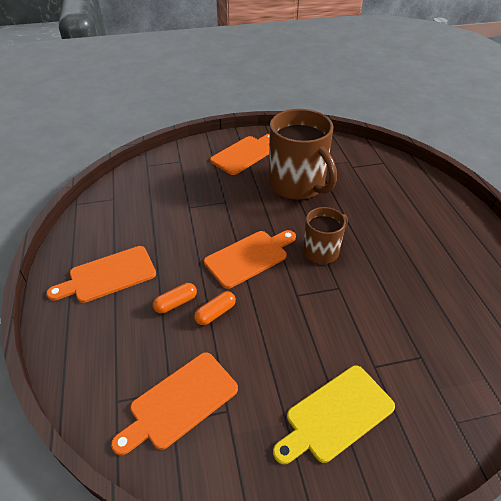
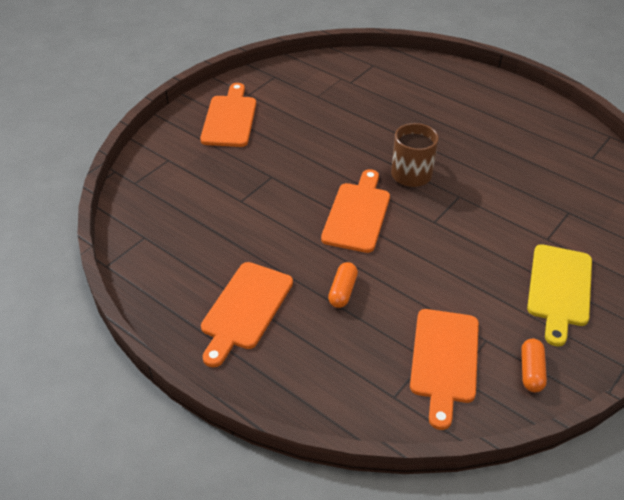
camera: 40 degrees left, 0 degrees up
orange capsule [194,291,236,325] -> orange capsule moved to [521,339,547,392]
brown mug [268,109,337,200] -> none

